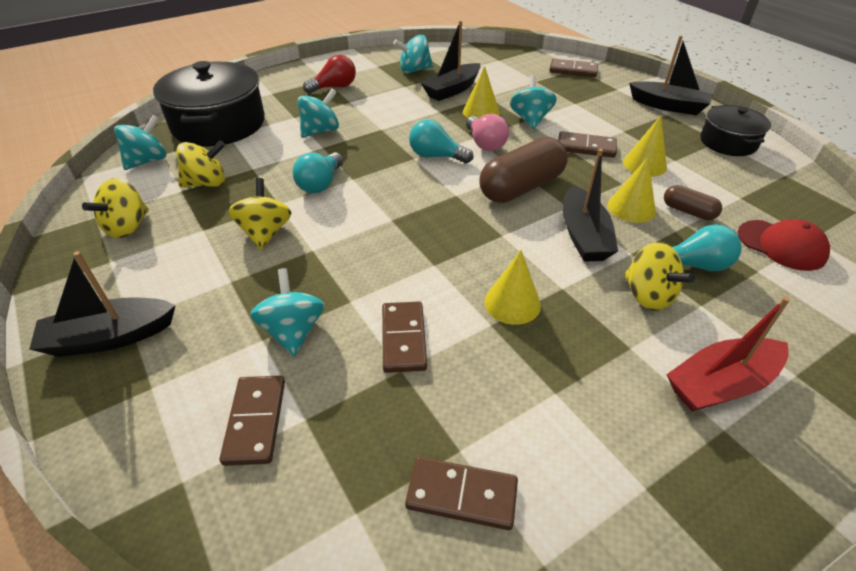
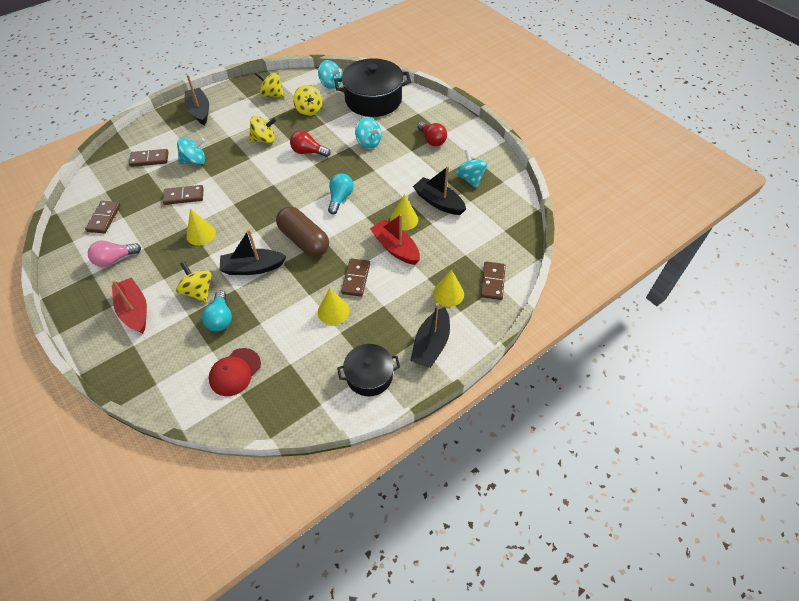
camera: 85 degrees right, 10 degrees up
turquoise light bulb [293,153,343,193] -> red light bulb [290,131,331,157]
pink light bulb [466,114,509,151] -> pink light bulb moved to [88,241,141,267]
turquoise spinning top [510,75,557,129] -> red boat [370,214,420,265]
yellow cone [607,157,656,223] -> yellow cone moved to [433,270,464,307]
yellow spinning top [624,242,695,311] -> yellow spinning top turned 90 degrees clockwise [176,262,212,303]
brown capsule [664,185,722,220] -> none

